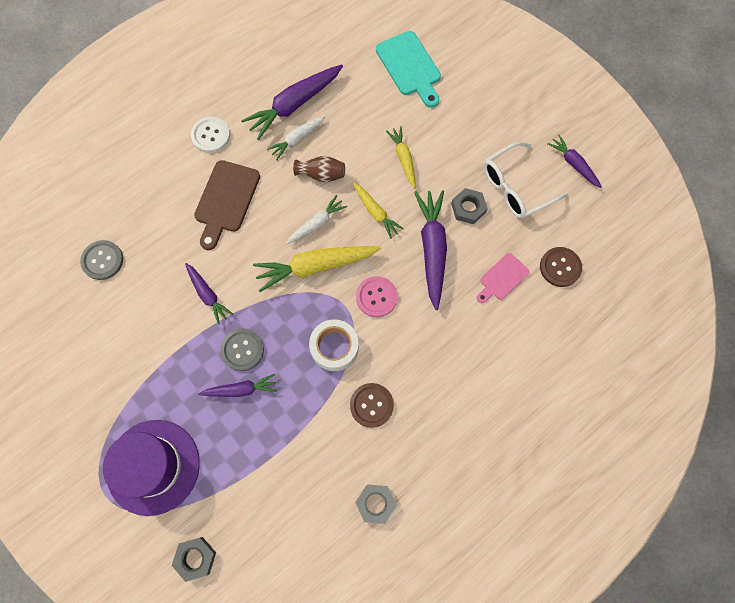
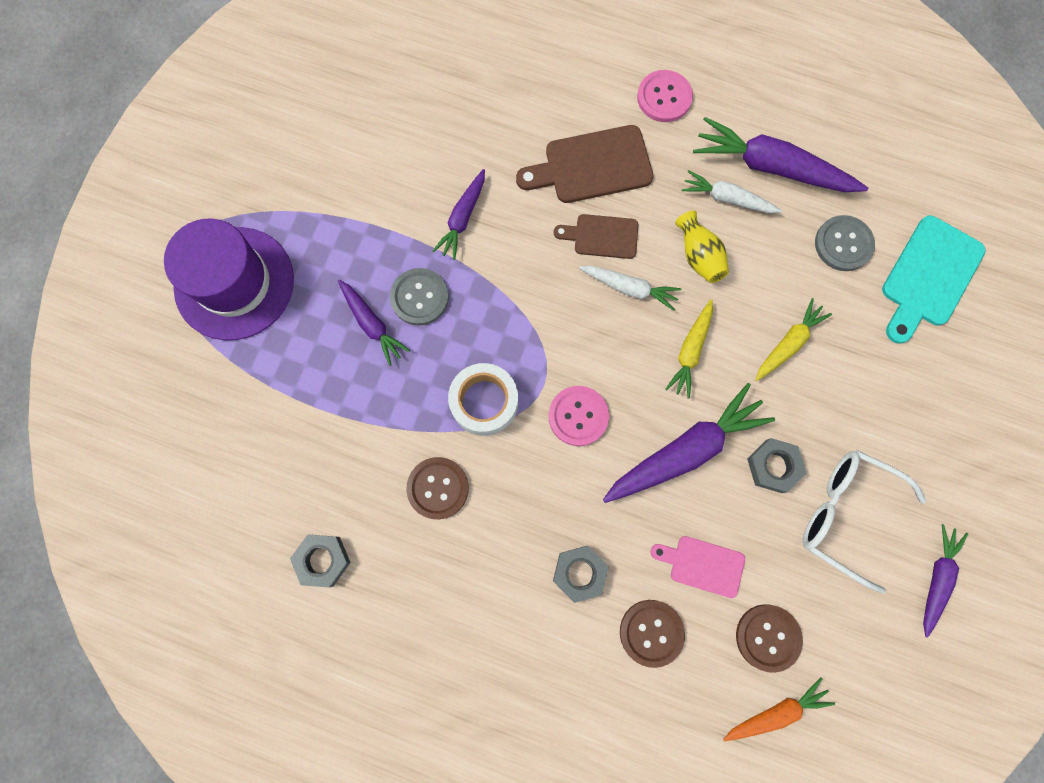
camera: 60 degrees right, 5 degrees up
grey button [80,240,123,280] -> grey button moved to [815,215,875,271]
grey nut [172,537,216,582] -> grey nut moved to [553,546,609,603]
white button [191,117,230,153] -> pink button [637,70,693,122]
yellow carrot [253,246,381,292] -> none
brown vase [293,156,345,182] -> yellow vase [675,211,729,283]
none -> brown cutting board [554,214,638,259]
none -> brown button [620,600,685,668]
none -> orange carrot [723,678,835,741]

